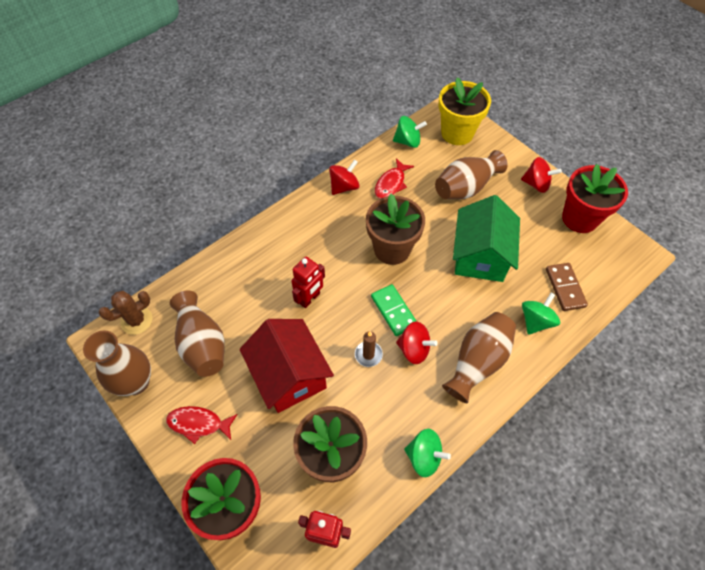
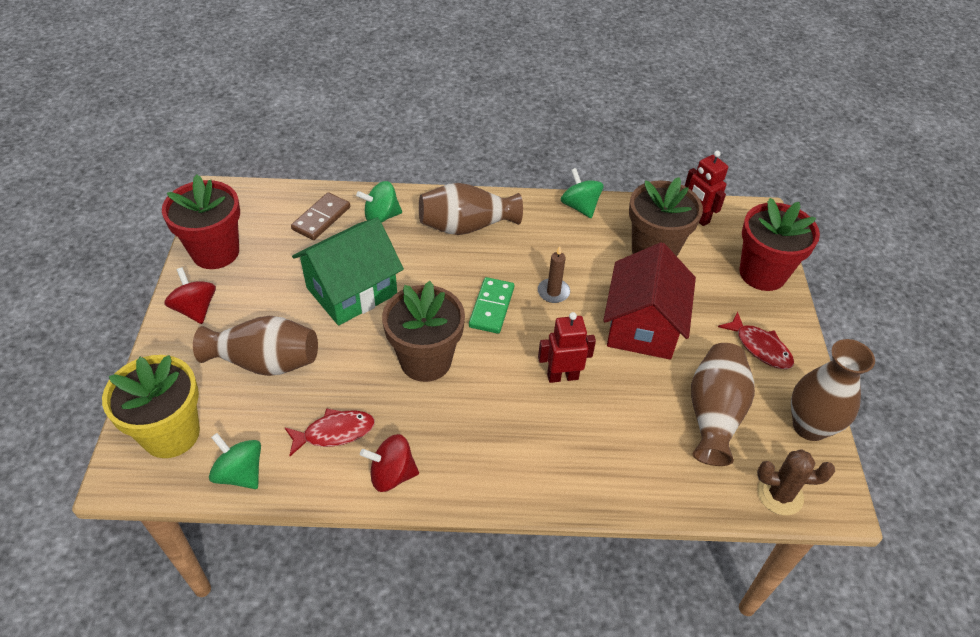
camera: 140 degrees left, 10 degrees down
red spinning top [396,322,438,364] -> none

